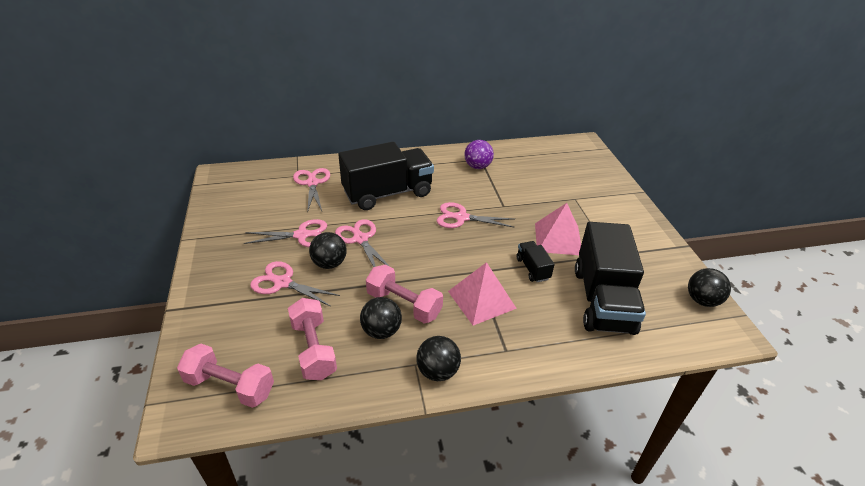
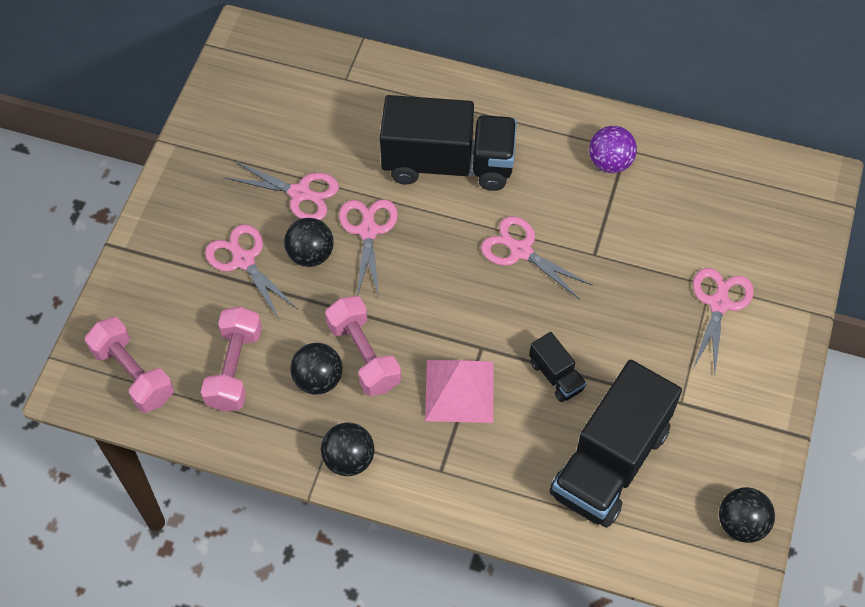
camera: 30 degrees right, 20 degrees up
pink scissors [293,168,330,213] -> pink scissors moved to [693,268,754,373]
black truck [516,241,555,282] -> black truck turned 135 degrees clockwise [529,332,587,402]
pink pyramid [535,203,581,255] -> none

